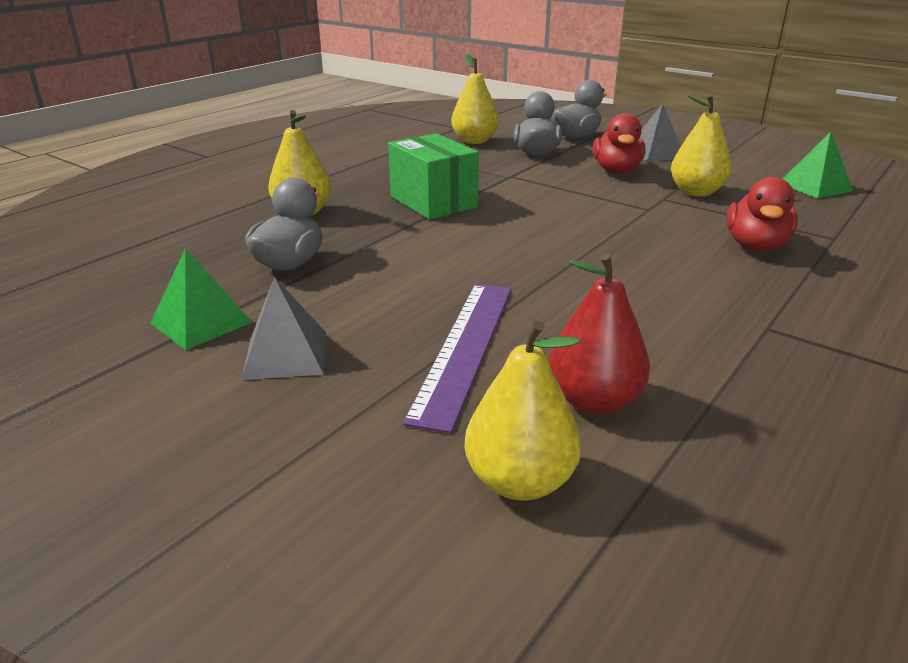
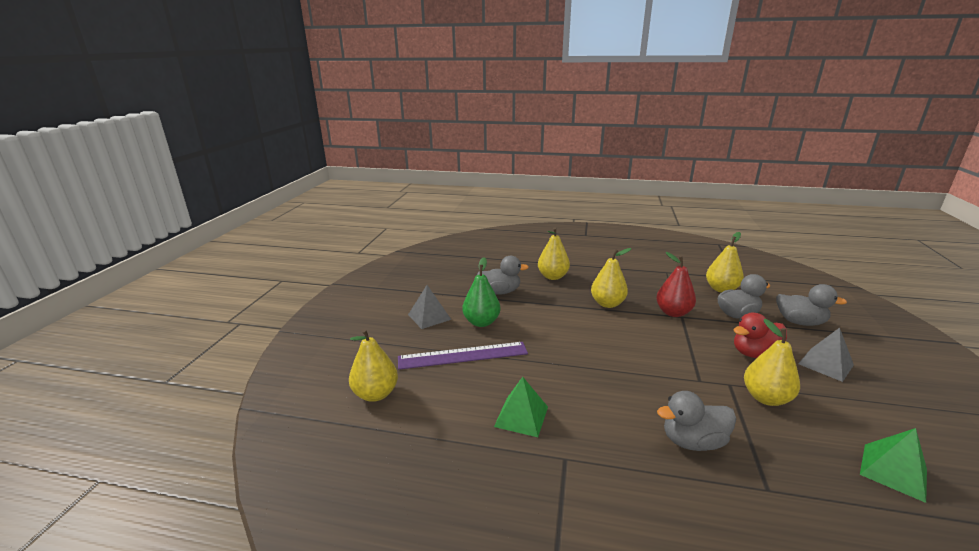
camera: 65 degrees right, 5 degrees down
green pyramid [150,248,252,350] -> green pyramid moved to [494,377,548,437]
green box [388,133,479,220] -> yellow pear [591,248,631,308]
red pear [549,253,650,414] -> red pear moved to [656,252,696,317]
red duck [726,177,798,252] -> grey duck [657,391,736,451]
none -> green pear [463,257,500,327]

